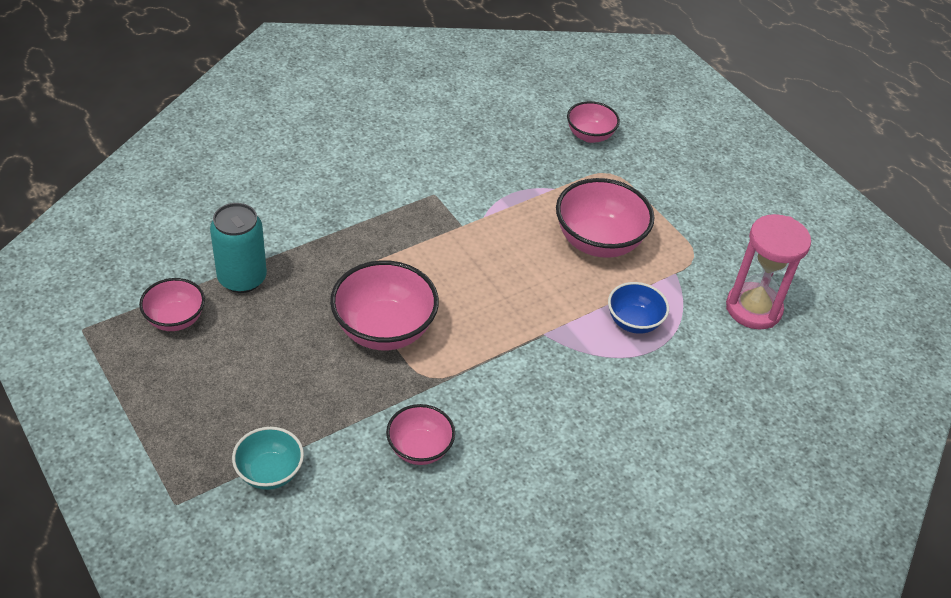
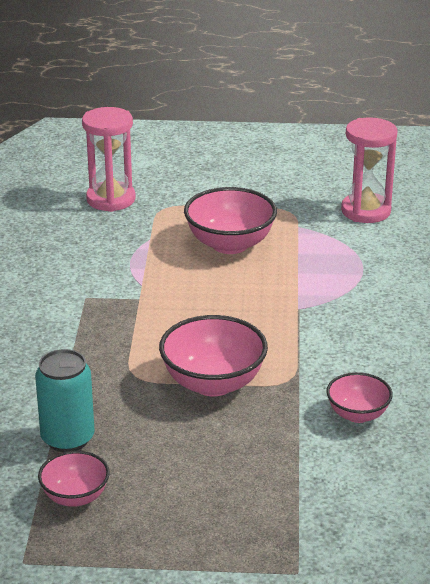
camera: 50 degrees left, 15 degrees down
turquoise bowl [232,427,304,490] -> none
pink bowl [567,101,620,143] -> pink hourglass [82,107,136,212]
blue bowl [608,282,669,334] -> none

